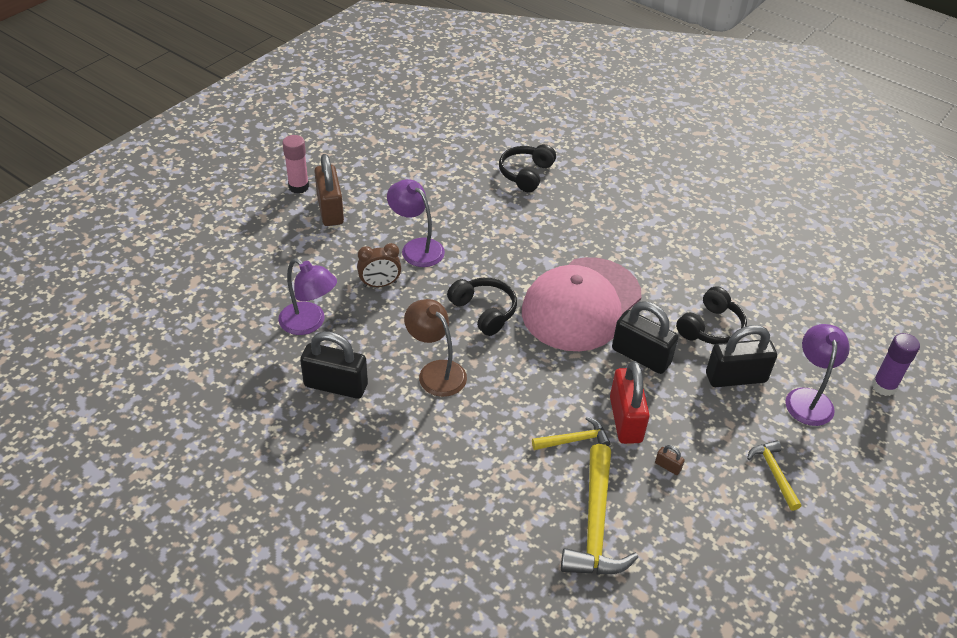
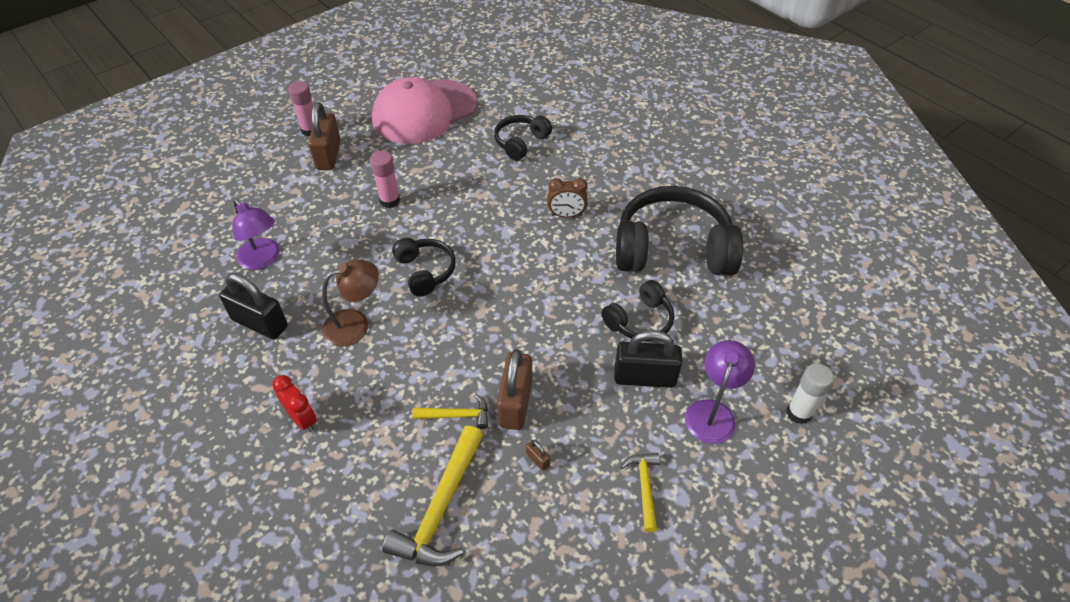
camera: 15 degrees right, 5 degrees up
brown clock [357,243,401,287] -> brown clock moved to [547,178,588,218]
purple lamp [387,179,445,267] -> pink glue stick [370,151,400,208]
brown lamp [404,299,467,397] -> brown lamp turned 90 degrees clockwise [322,260,379,346]
pink cap [522,257,642,351] -> pink cap moved to [372,77,477,144]
red padlock [610,361,650,444] -> brown padlock [497,349,532,430]
black padlock [612,301,678,374] -> none
purple glue stick [872,333,920,396] -> white glue stick [786,364,834,424]
none -> red clock [272,375,317,432]
none -> black headphones [616,186,743,276]

